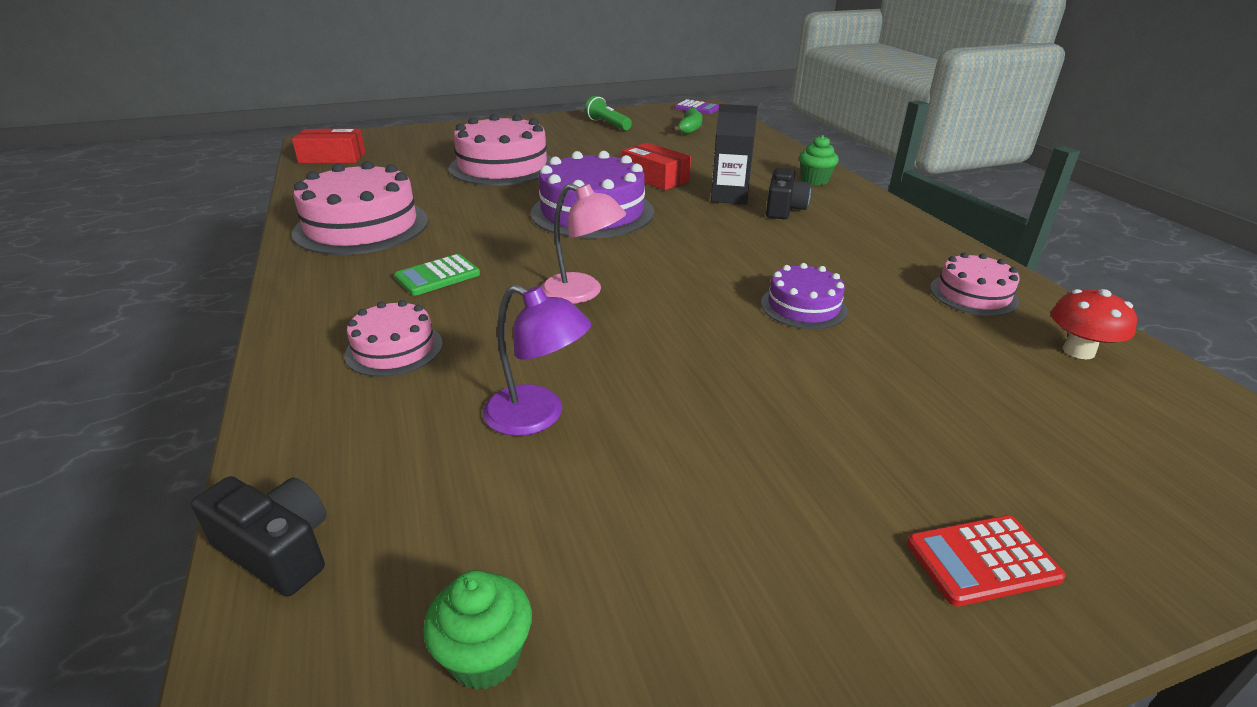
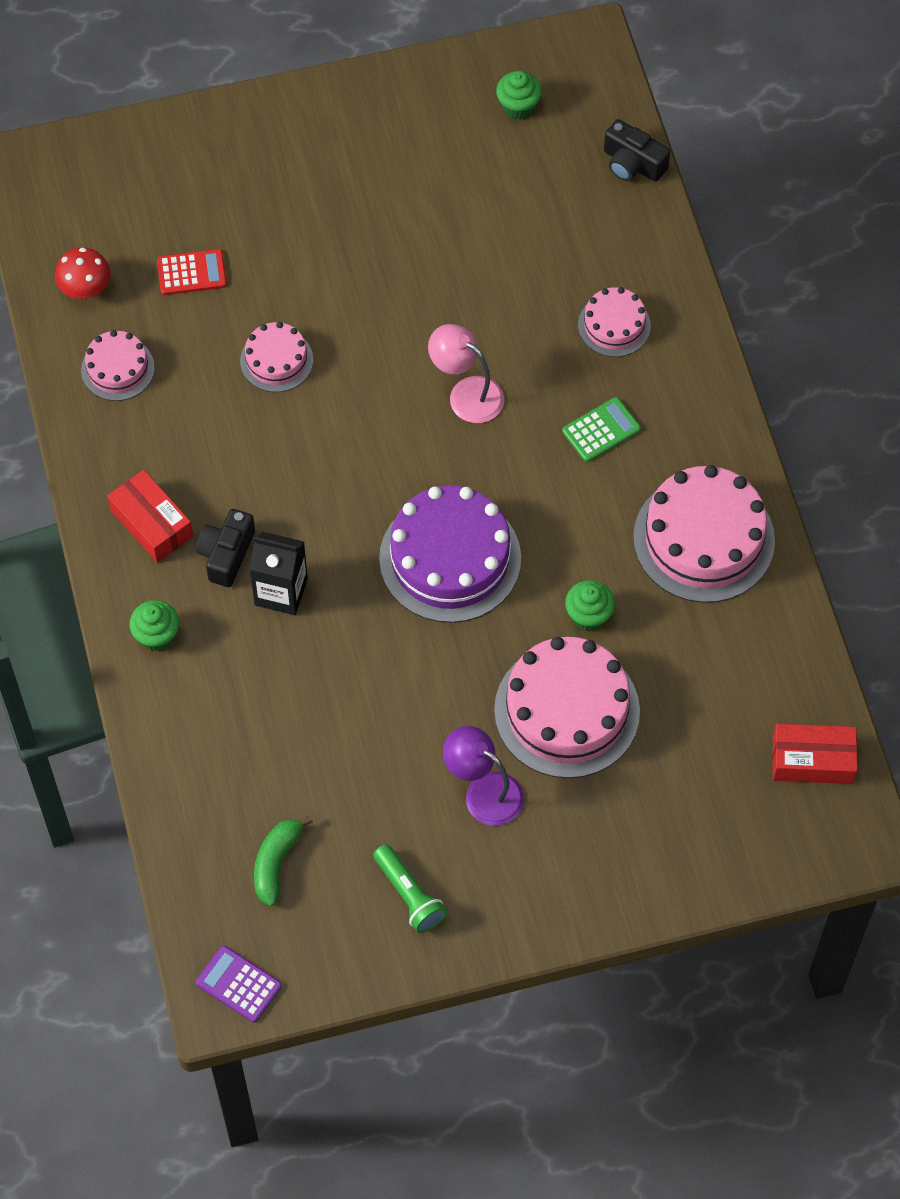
camera: 175 degrees left, 30 degrees up
purple lamp [483,285,591,436] -> purple lamp moved to [443,726,524,826]
red box [622,143,691,190] -> red box moved to [107,470,193,563]
purple cake [761,263,847,329] -> pink cake [240,322,313,392]
red calculator [907,515,1066,607] -> red calculator moved to [157,249,227,295]
none -> green cupcake [565,580,615,631]

